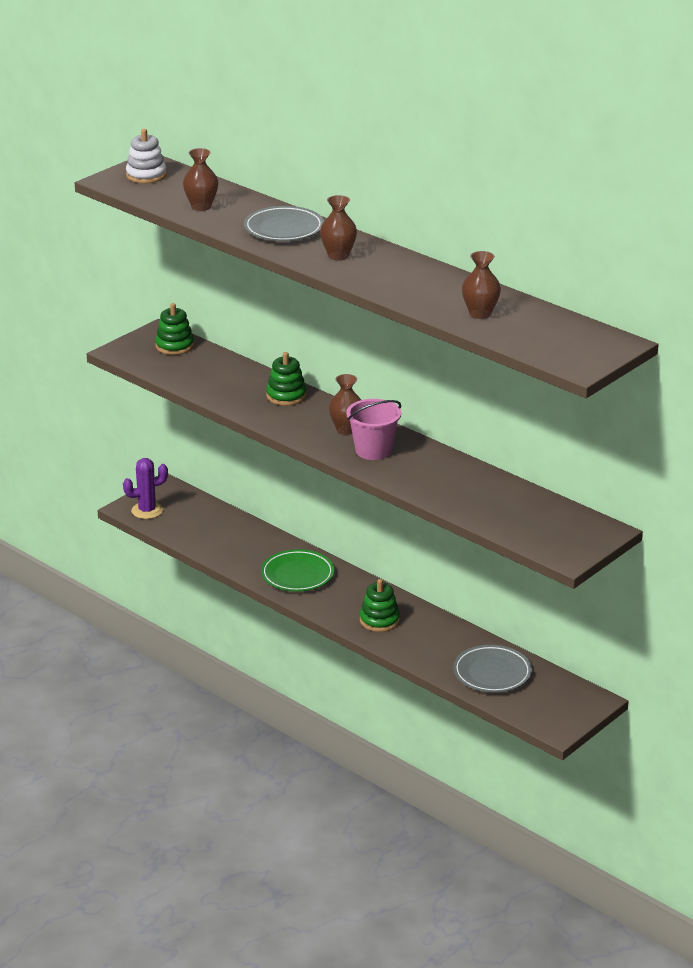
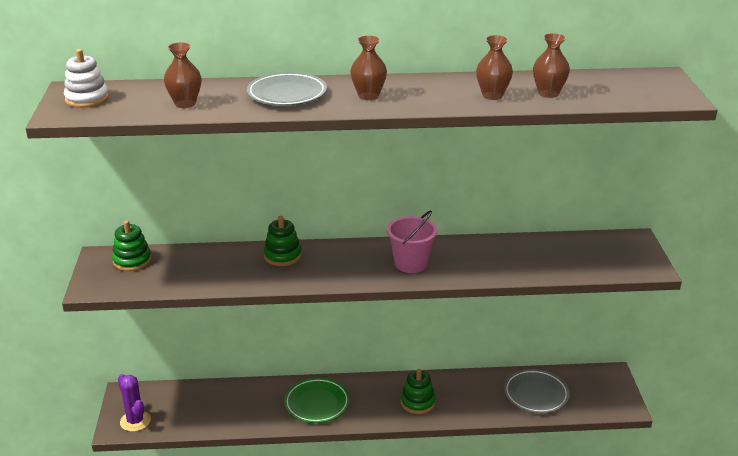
camera: 45 degrees left, 0 degrees up
purple cactus [123,458,168,519] -> purple cactus turned 60 degrees counterclockwise [118,374,151,432]
brown vase [329,374,361,435] -> brown vase moved to [476,35,513,100]

